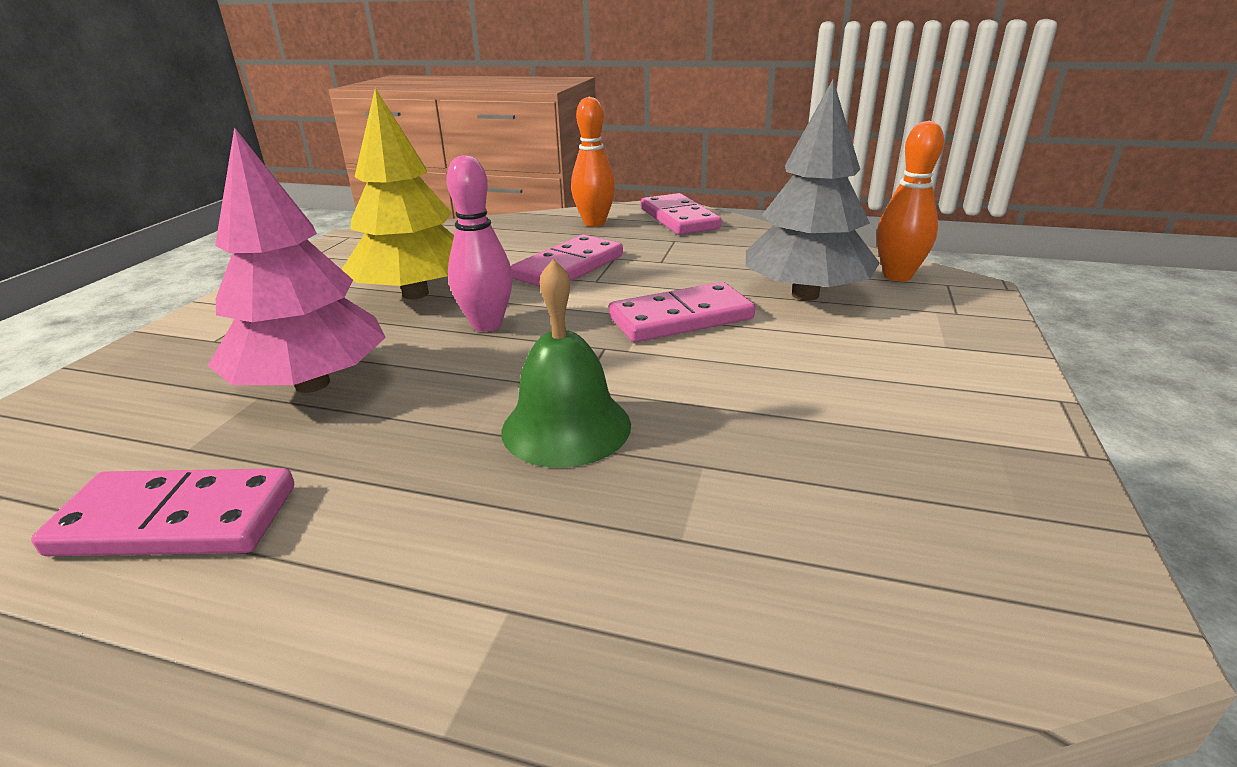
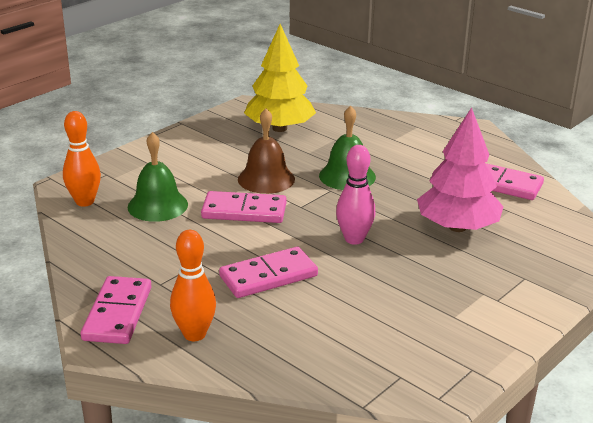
camera: 155 degrees left, 0 degrees up
yellow tree [341,88,454,299] -> yellow tree moved to [244,24,316,132]
grey tree [746,80,880,301] -> green bell [128,132,188,222]
none -> brown bell [238,108,295,194]

